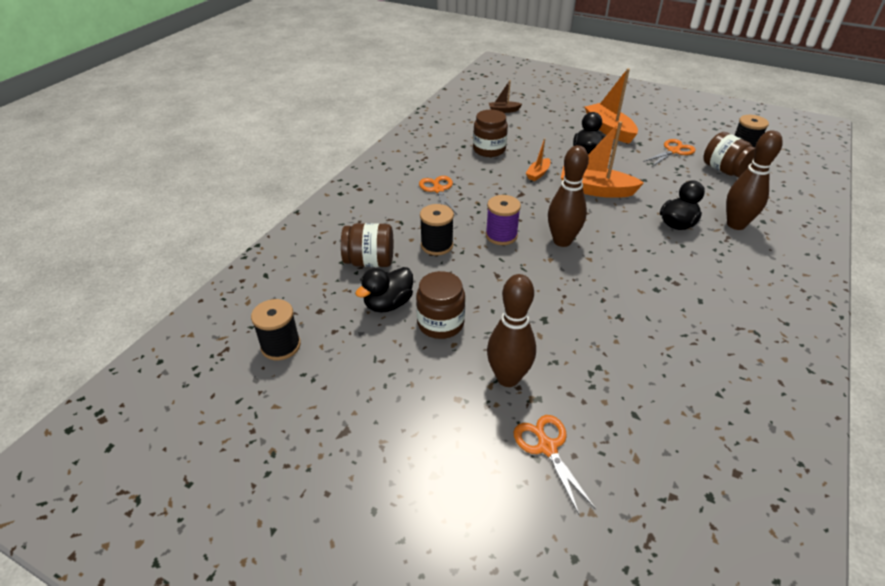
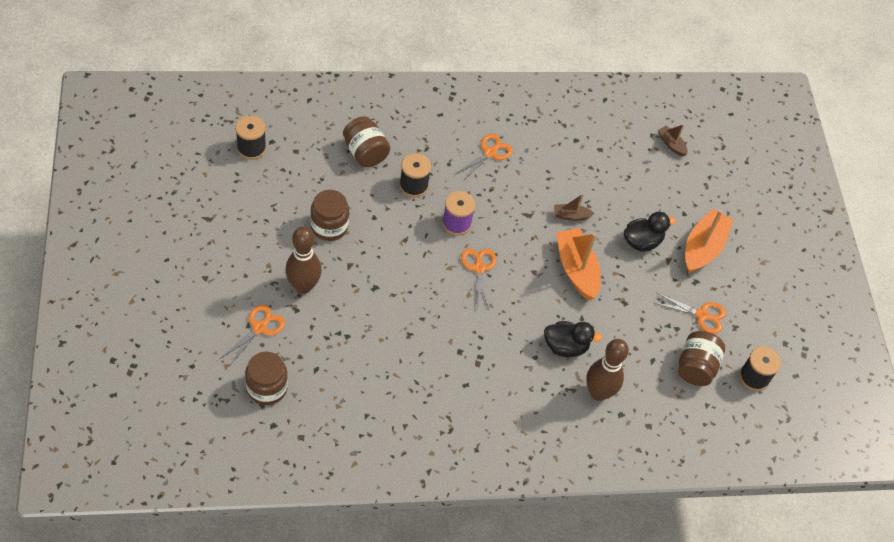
camera: 50 degrees right, 15 degrees up
black duck [355,267,413,313] -> none
brown jar [473,110,508,157] -> brown jar moved to [245,352,288,405]
orange boat [526,138,550,181] -> brown boat [554,194,595,221]
brown bowling pin [548,145,589,247] -> orange scissors [461,249,496,310]

